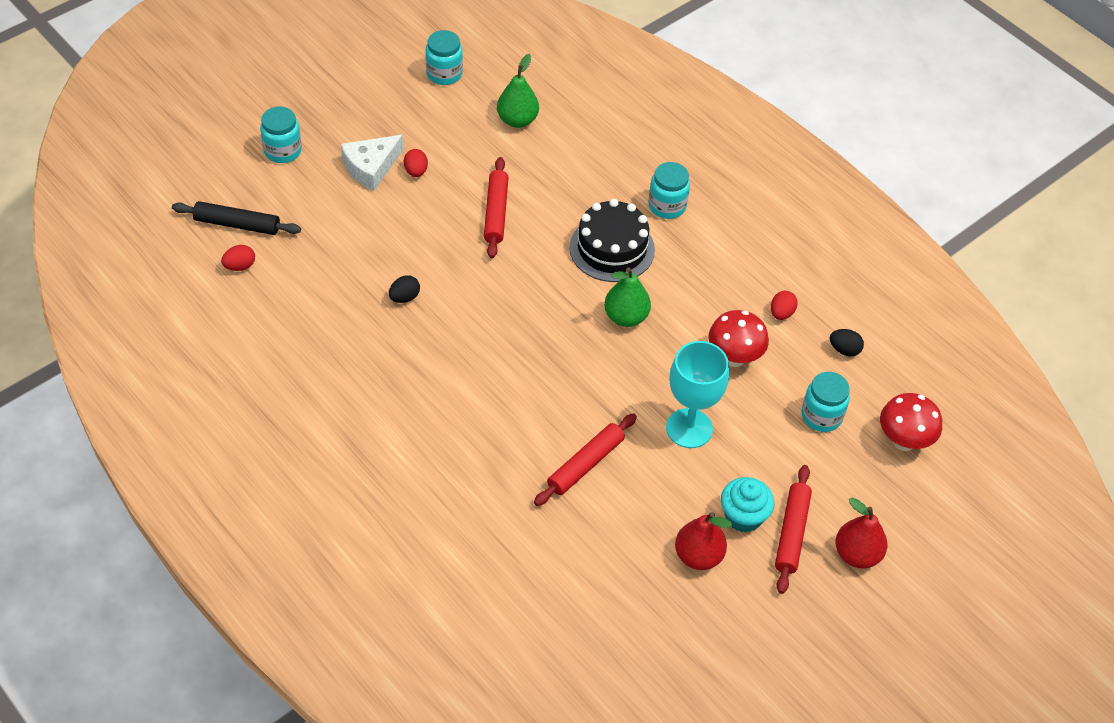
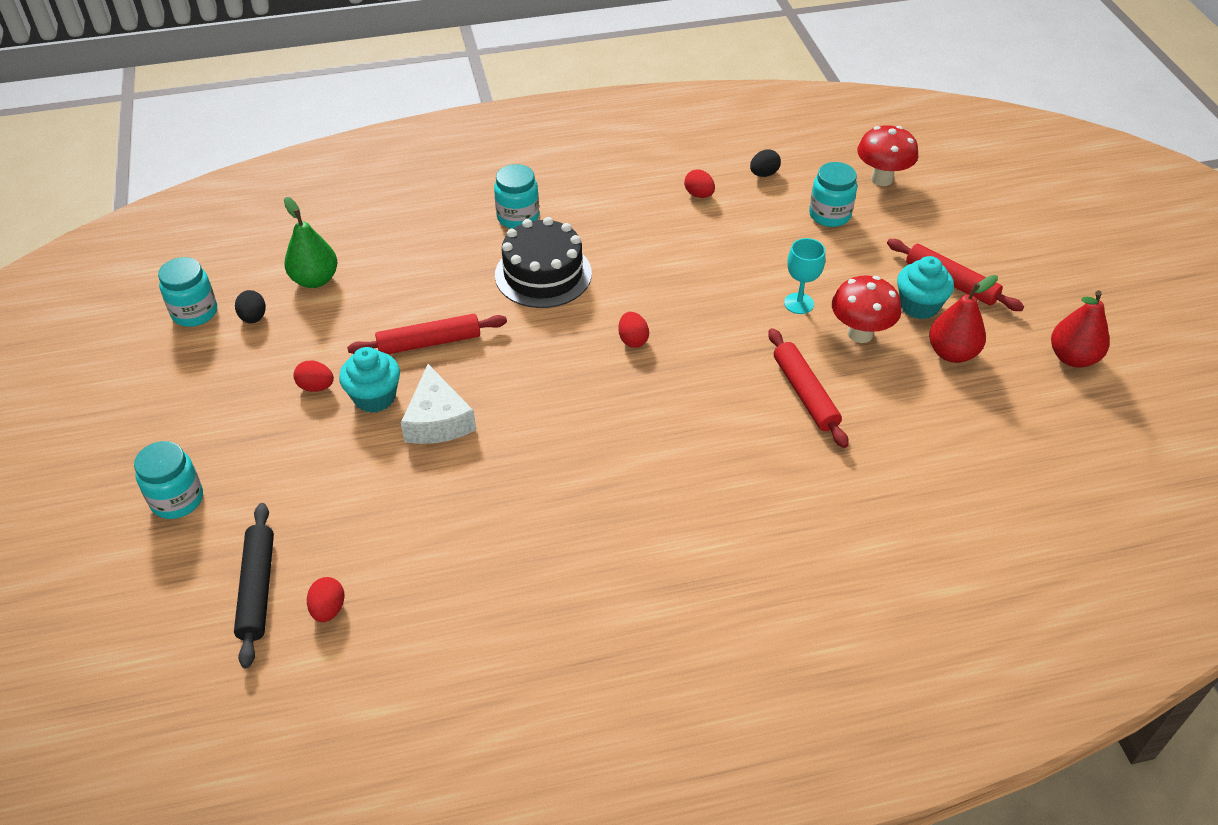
camera: 60 degrees left, 5 degrees down
black rolling pin [172,201,301,235] -> black rolling pin turned 45 degrees counterclockwise [234,503,274,668]
white cheese [341,135,403,191] -> white cheese moved to [401,364,476,444]
black egg [389,275,420,303] -> black egg moved to [235,290,266,324]
red rolling pin [484,157,509,258] -> red rolling pin turned 45 degrees counterclockwise [347,314,507,354]
green pear [604,267,651,327] -> none
turquoise goblet [666,341,729,448] -> turquoise goblet [784,238,825,314], size x0.59
red mushroom [709,310,769,367] -> red mushroom moved to [832,275,901,343]
red pear [835,498,888,569] -> red pear moved to [1051,290,1110,368]
none -> turquoise cupcake [339,347,400,413]
none -> red egg [618,312,649,348]

